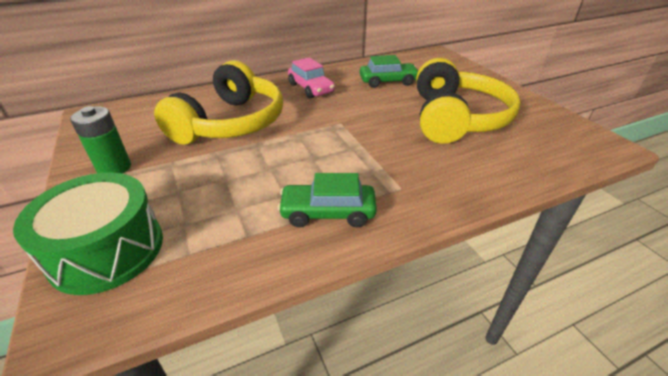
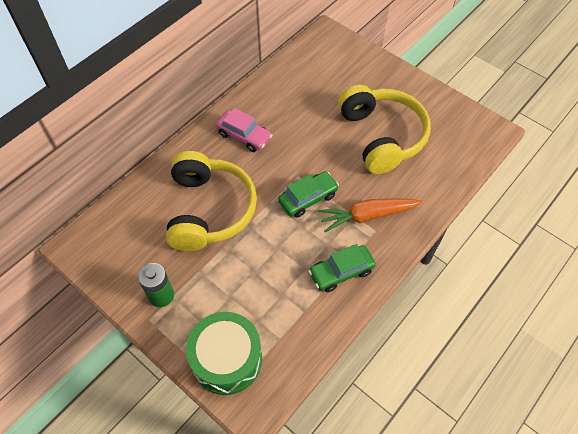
camera: 25 degrees left, 20 degrees up
green car [360,55,419,88] -> green car moved to [278,171,339,218]
none -> orange carrot [318,198,422,233]

